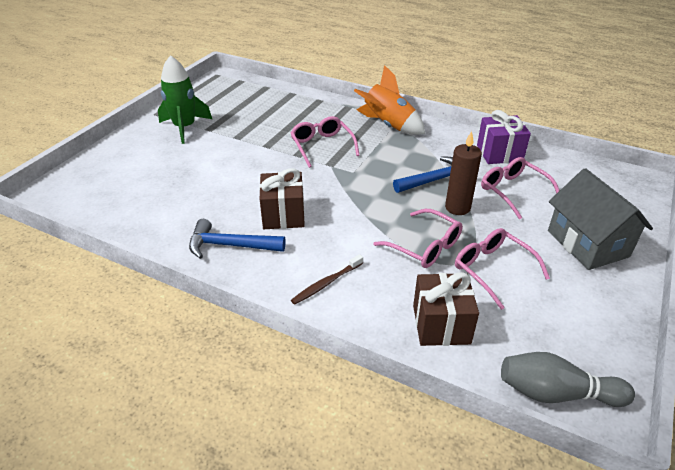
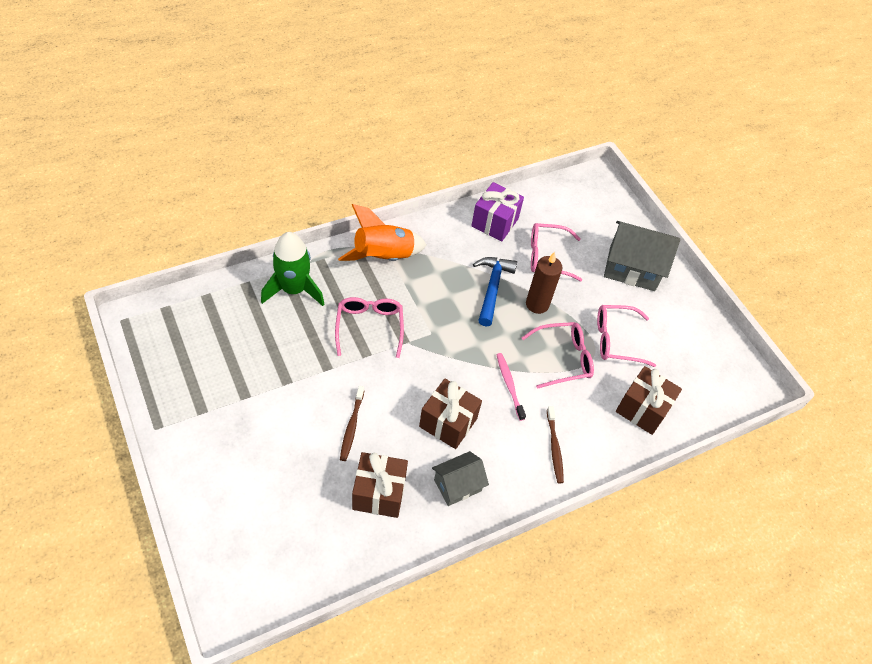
camera: 60 degrees left, 15 degrees up
green rocket [158,55,212,144] -> green rocket moved to [261,232,324,306]
blue hammer [189,219,286,259] -> grey house [432,451,489,506]
pink glasses [291,116,360,168] -> pink glasses turned 75 degrees clockwise [335,297,404,358]
grey bowling pin [501,352,635,407] -> none
none -> brown toothbrush [340,386,364,461]
none -> brown gift [352,452,408,518]
none -> pink toothbrush [496,353,526,421]

